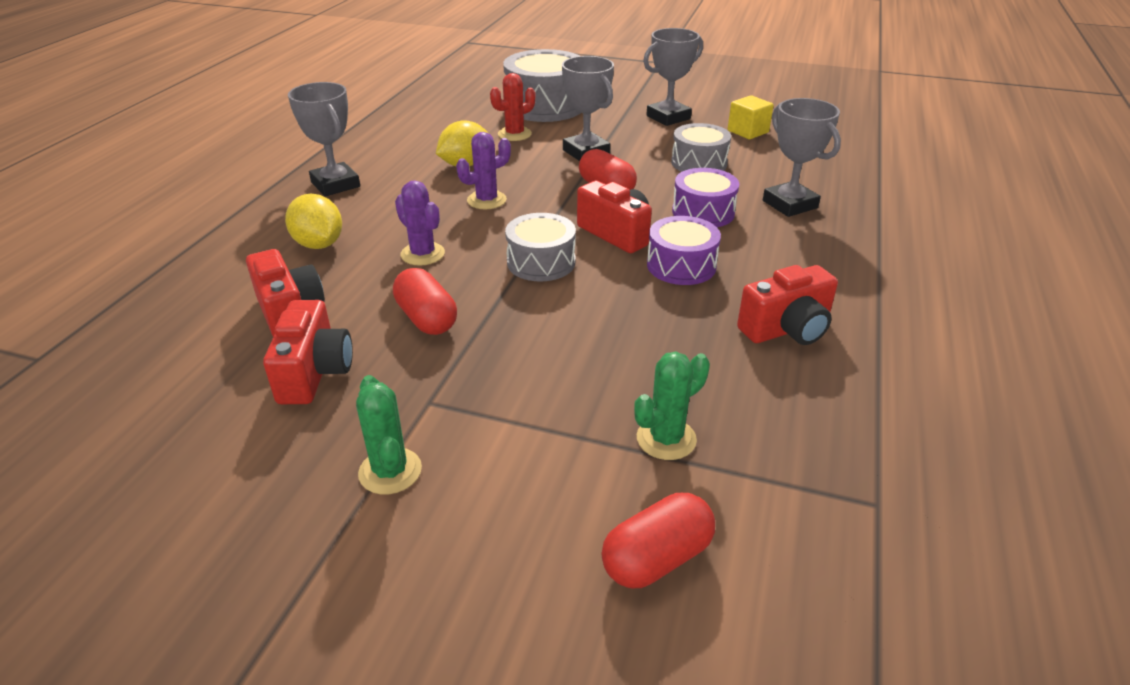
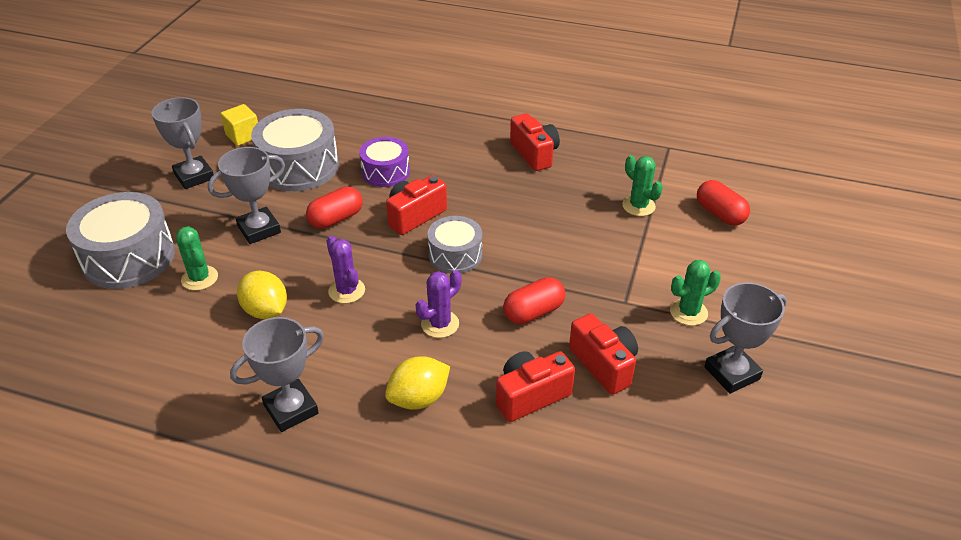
camera: 90 degrees left, 5 degrees up
red camera [263,300,353,404] -> red camera turned 60 degrees clockwise [569,313,638,395]
red cactus [490,73,535,141] -> green cactus [176,226,218,291]
purple drum [647,216,721,285] -> none
grey drum [671,123,731,172] -> grey drum [251,109,339,191], size x1.65
grey trophy [763,98,841,217] -> grey trophy moved to [704,282,787,394]

